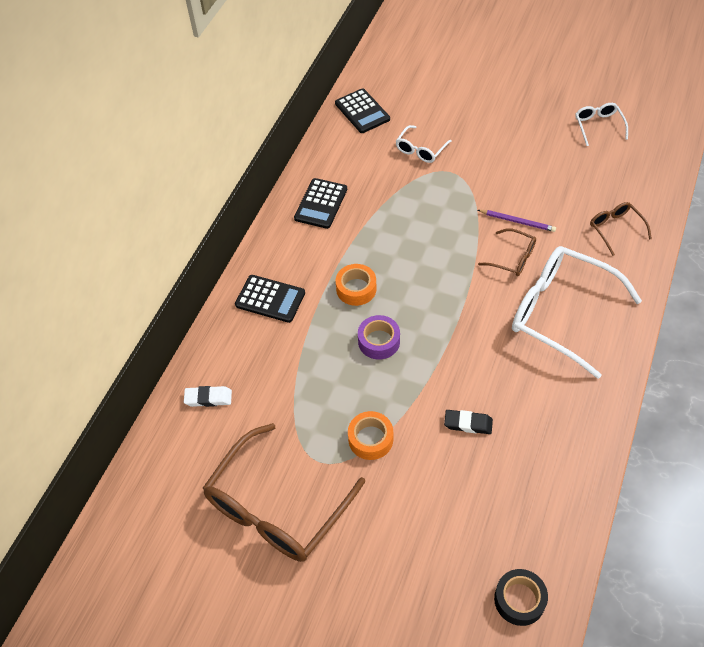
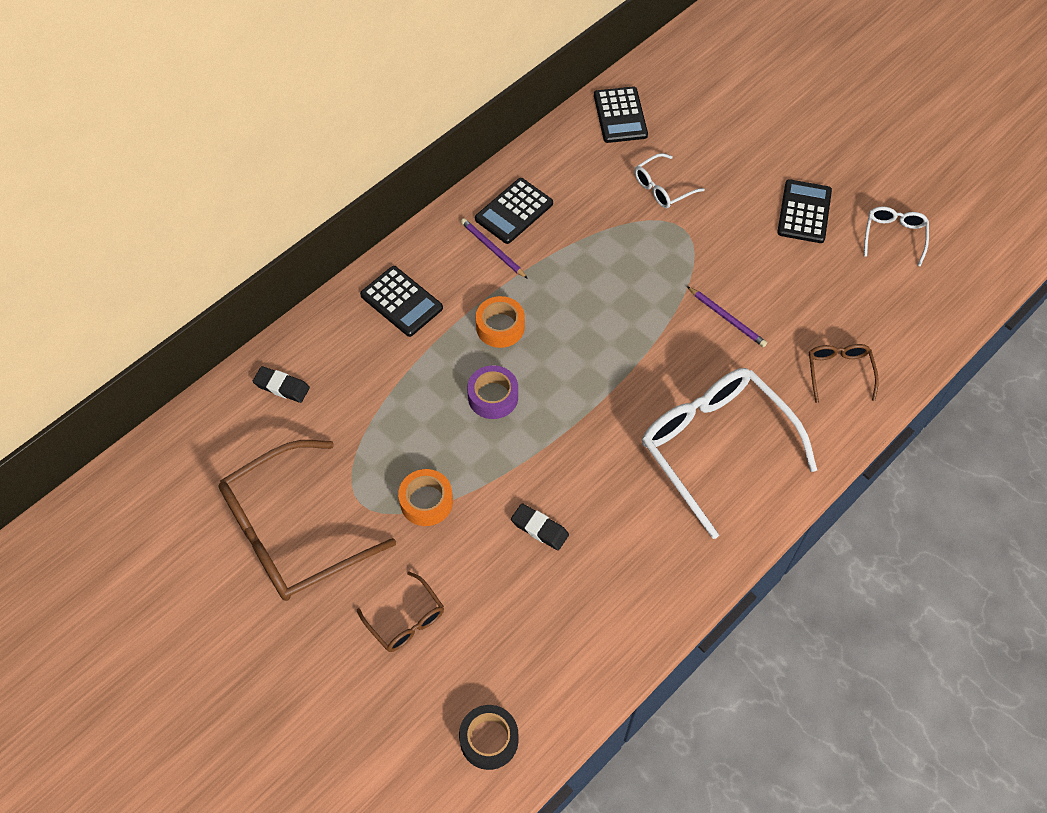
camera: 20 degrees right, 5 degrees up
white eraser [184,386,232,407] -> black eraser [253,366,310,403]
brown glasses [478,228,536,276] -> brown glasses moved to [357,571,444,652]
none -> purple pencil [461,218,528,279]
none -> black calculator [777,179,832,243]

